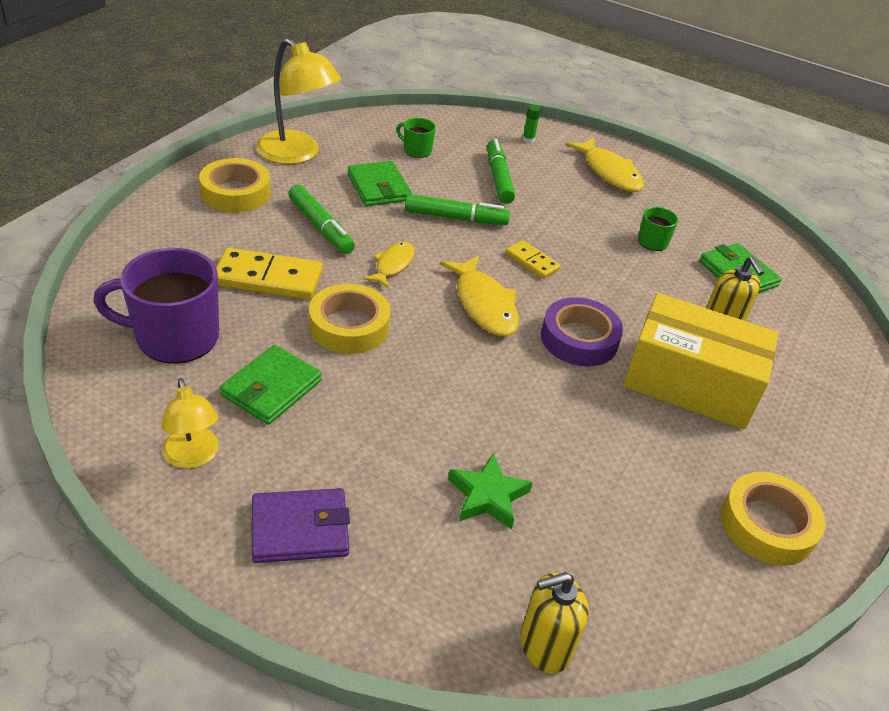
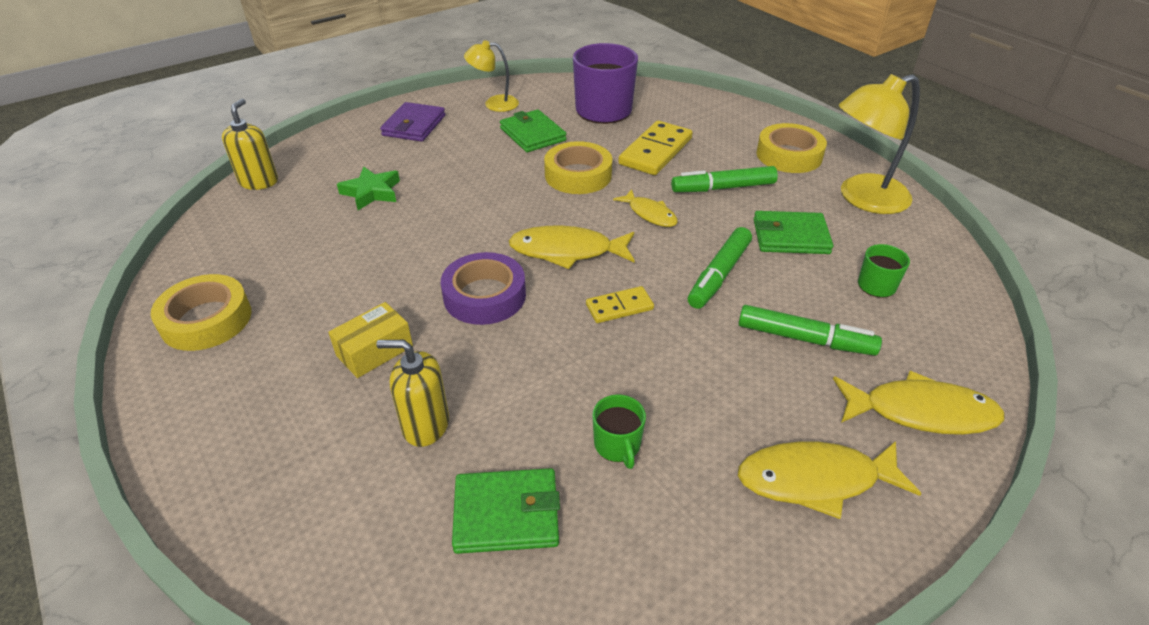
camera: 120 degrees right, 0 degrees up
green glue stick [522,105,541,143] -> yellow fish [833,371,1005,435]
yellow box [623,293,779,429] -> yellow box [328,302,413,378], size x0.47

